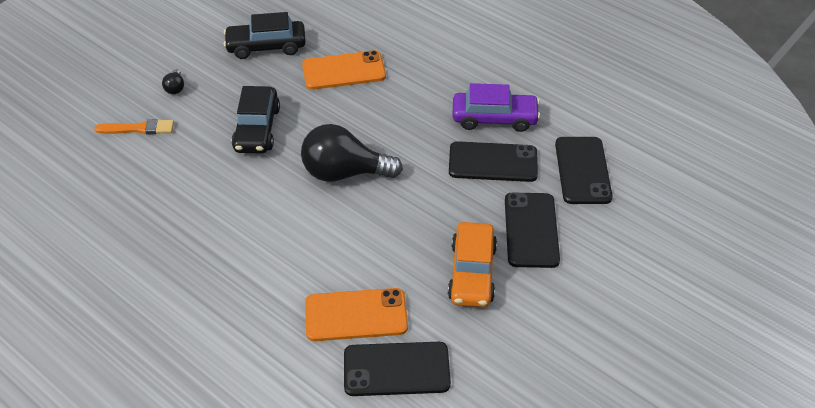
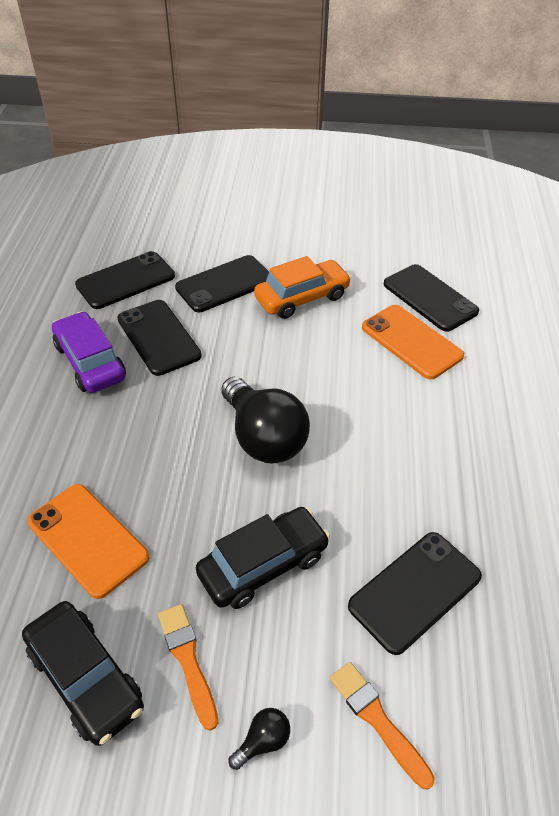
camera: 125 degrees left, 0 degrees up
none -> orange brush [158,604,218,731]
none -> black phone [348,532,482,655]

